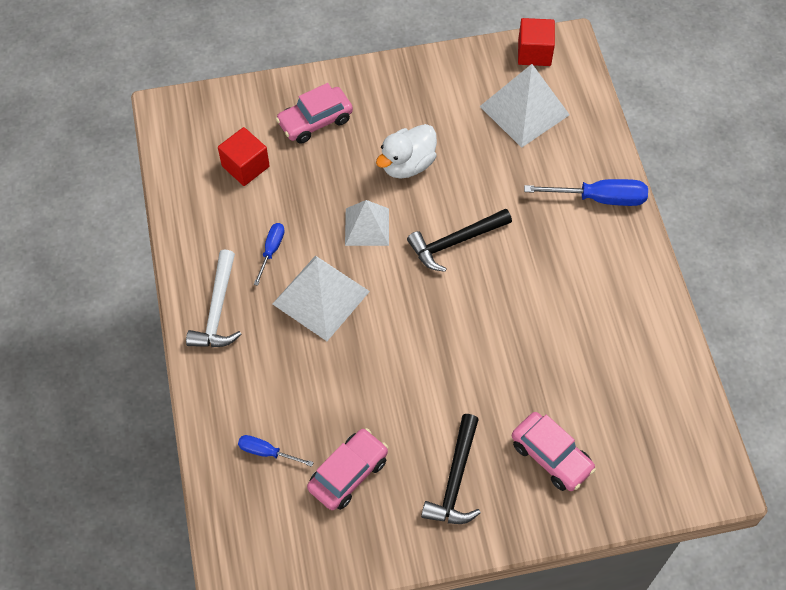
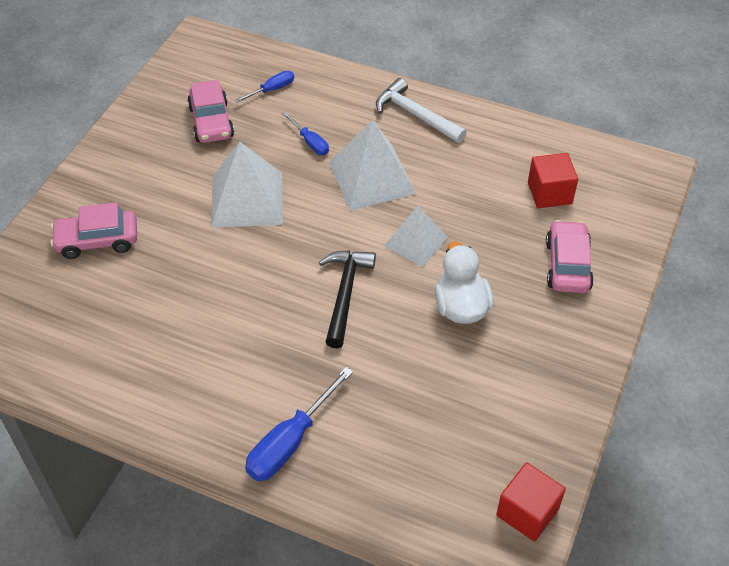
camera: 125 degrees right, 10 degrees down
blue screwdriver [254,223,285,286] -> blue screwdriver moved to [283,112,329,155]
black hammer [421,414,481,524] -> none
white pyramid [480,64,570,148] -> white pyramid moved to [211,141,283,228]

